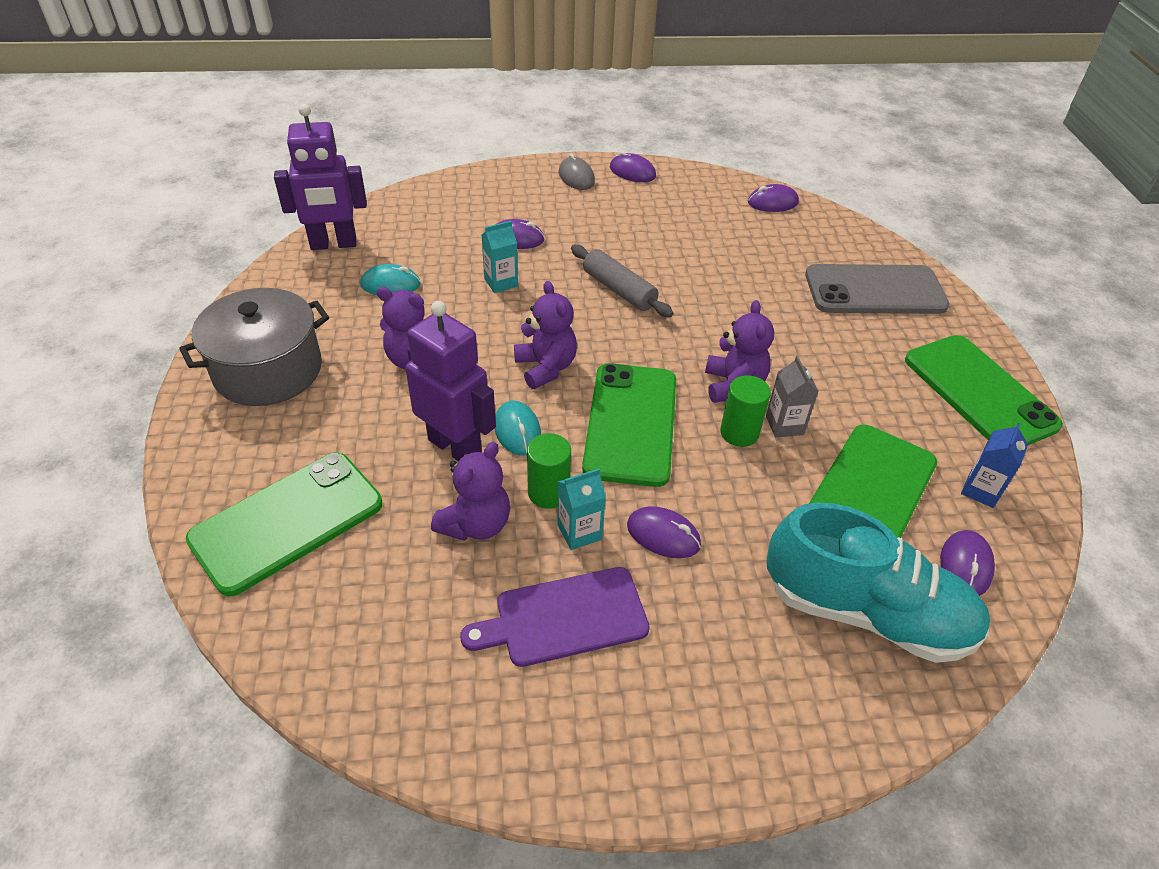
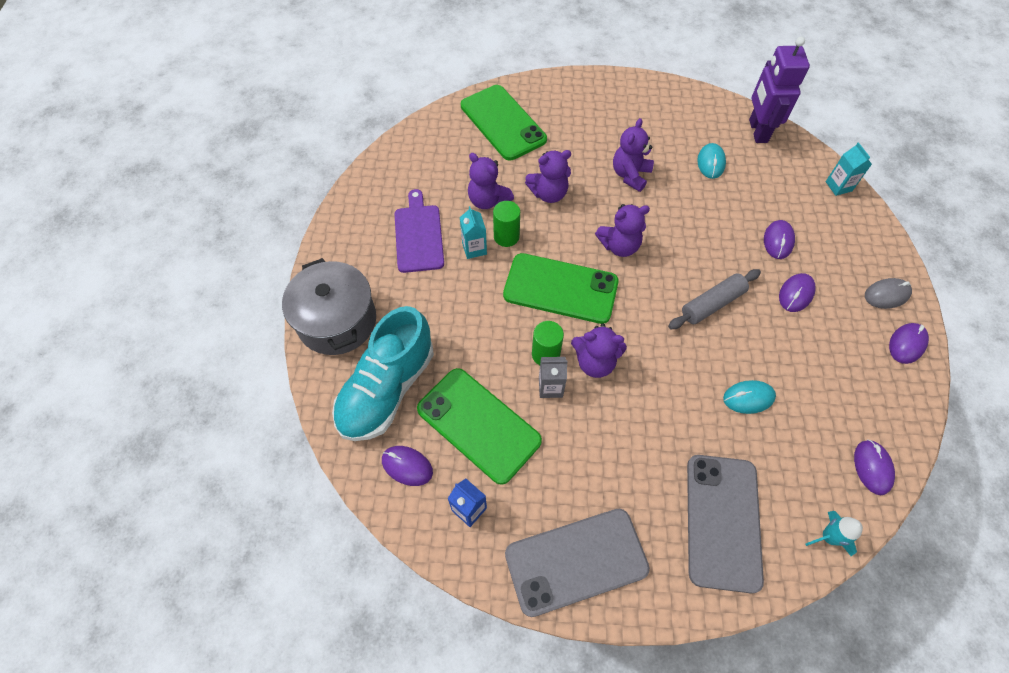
camera: 100 degrees right, 15 degrees up
grey pot [179,288,329,406] -> grey pot moved to [282,258,376,355]
purple robot [405,301,496,462] -> purple teddy bear [525,150,571,203]
turquoise carton [482,221,518,293] -> turquoise carton moved to [826,142,872,196]
turquoise mouse [494,400,541,456] -> turquoise mouse moved to [723,380,776,414]
purple mouse [627,506,701,558] -> purple mouse moved to [779,273,816,312]
green phone [905,335,1063,445] -> grey phone [505,508,650,617]
none -> turquoise rocket [806,511,863,556]

